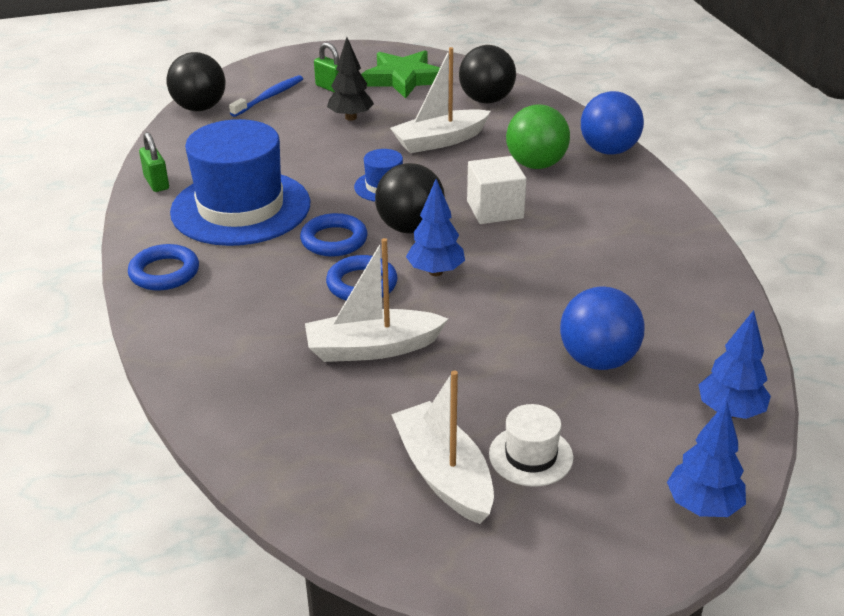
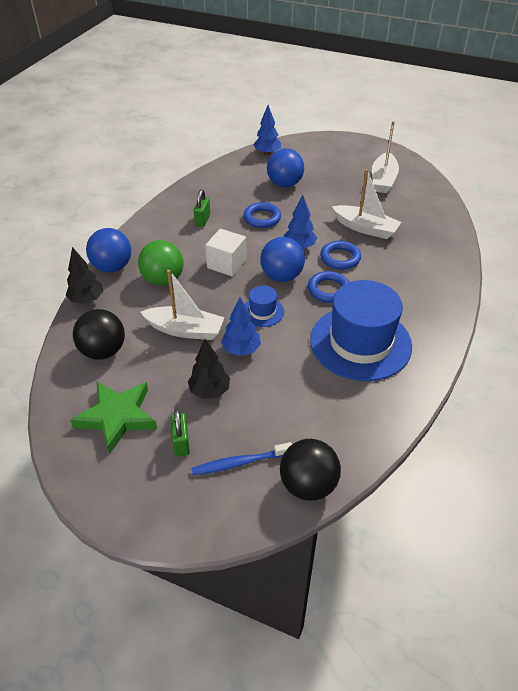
camera: 140 degrees left, 10 degrees up
blue ring [128,244,199,291] -> blue ring moved to [243,202,281,228]
green padlock [139,132,169,192] -> green padlock moved to [194,190,210,227]
black ball [375,163,445,234] -> blue ball [260,237,305,282]
white hat [489,404,573,487] -> none
blue tree [667,401,746,517] -> blue tree moved to [221,297,261,356]
none -> black tree [66,247,103,304]

